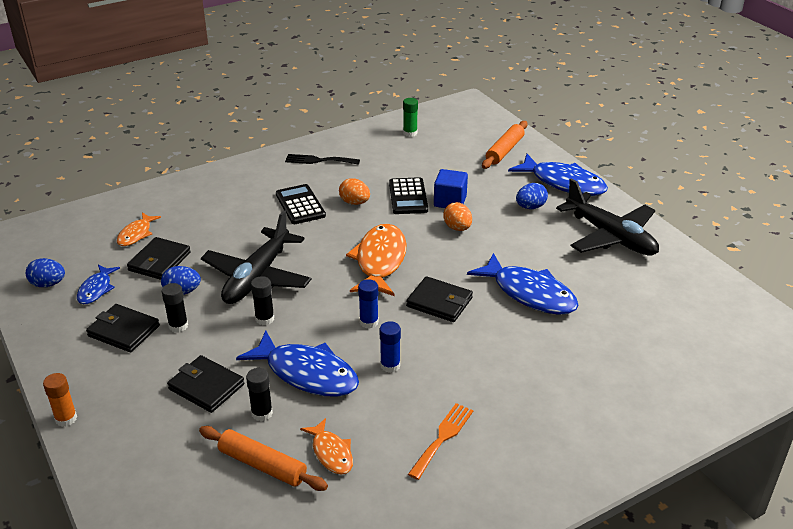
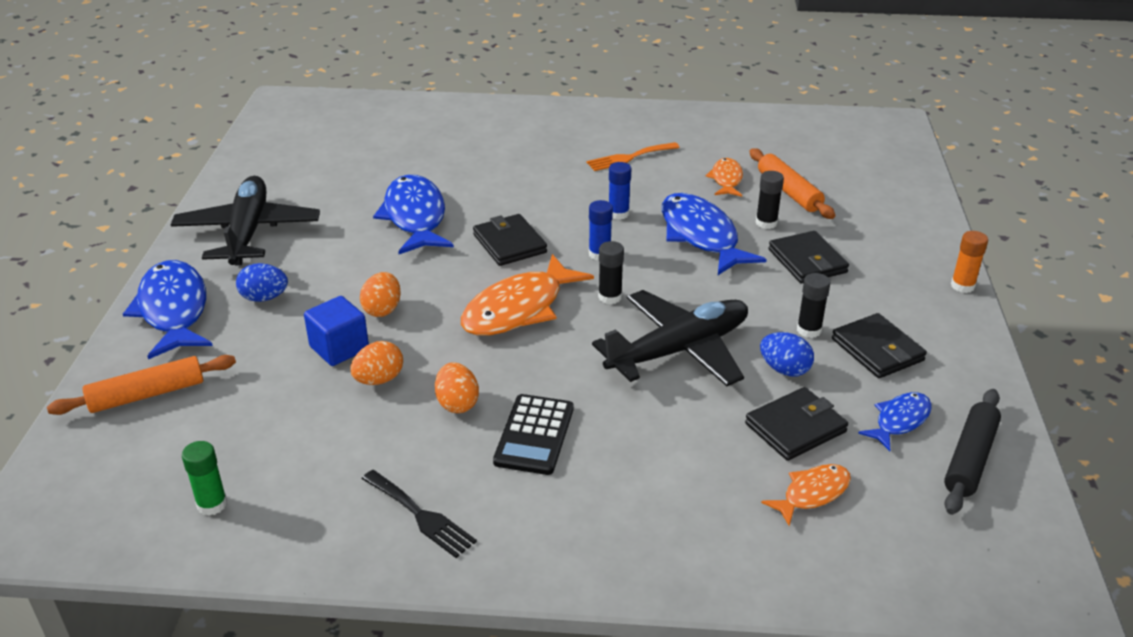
camera: 145 degrees left, 0 degrees up
blue egg [26,258,65,287] -> black rolling pin [944,389,1001,515]
black glue stick [251,276,274,325] -> black glue stick moved to [598,241,624,304]
black calculator [389,177,428,214] -> orange egg [350,341,403,385]

